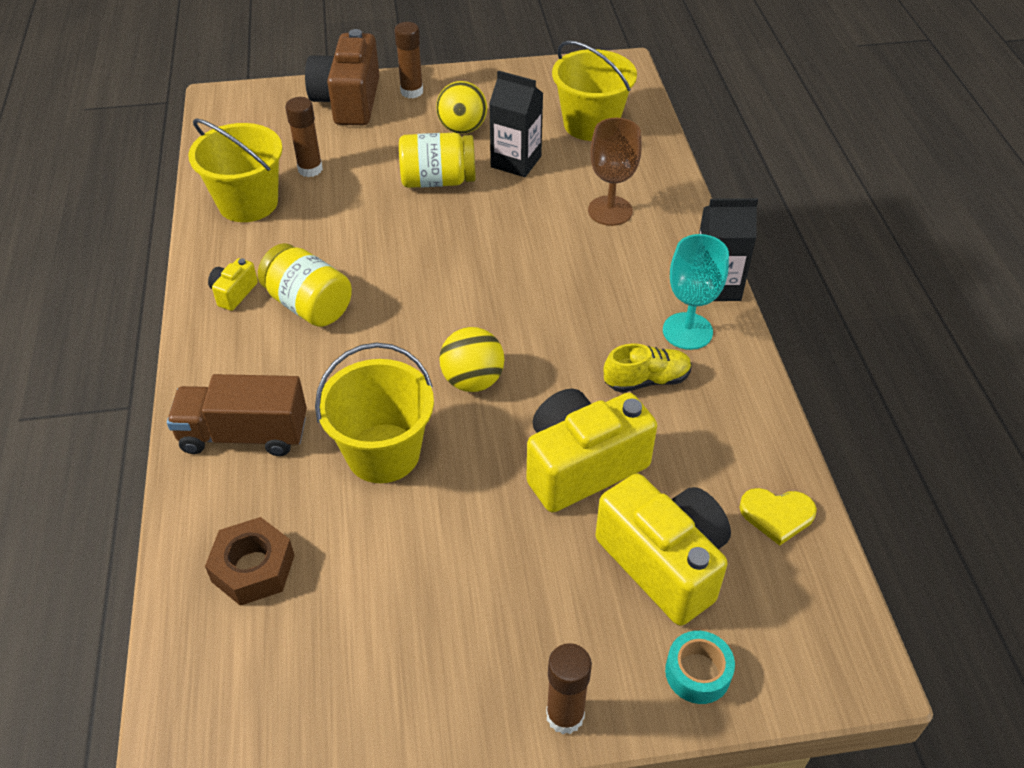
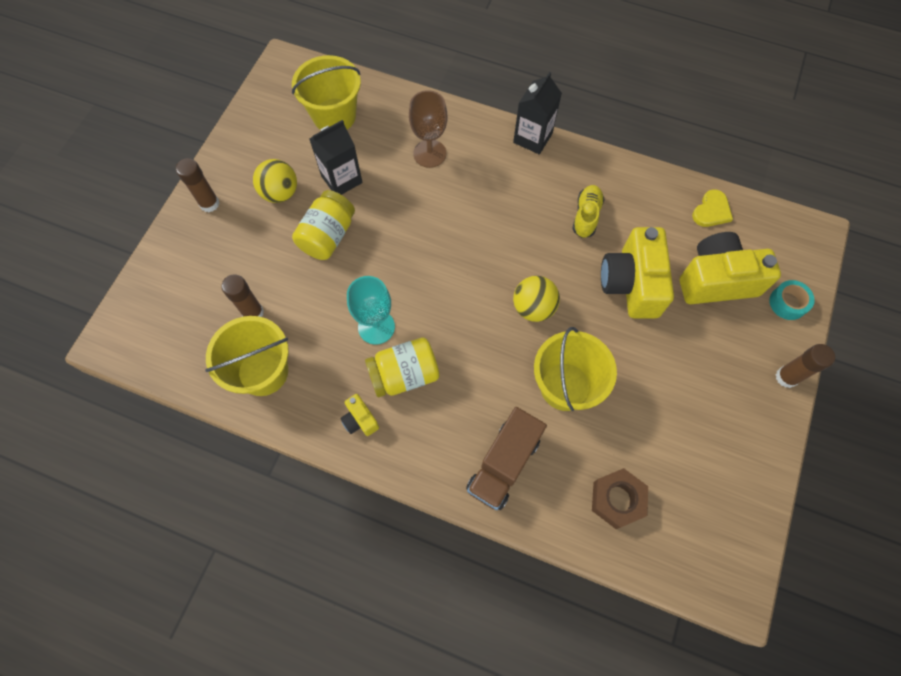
camera: 60 degrees left, 20 degrees up
brown camera [305,29,380,125] -> none
turquoise goblet [663,234,729,350] -> turquoise goblet moved to [347,276,395,345]

